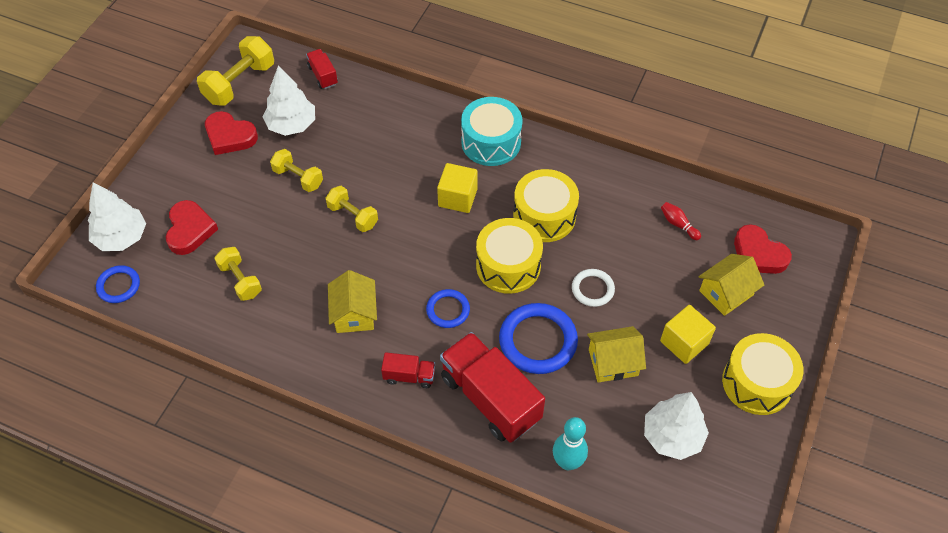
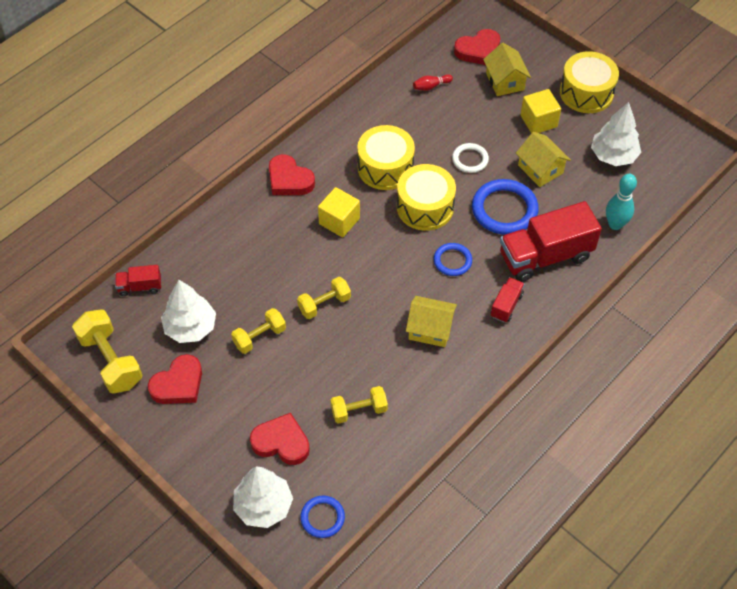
camera: 70 degrees left, 0 degrees up
turquoise drum [461,97,523,166] -> red heart [269,154,315,195]
yellow house [587,326,646,383] -> yellow house turned 45 degrees counterclockwise [516,132,571,187]

